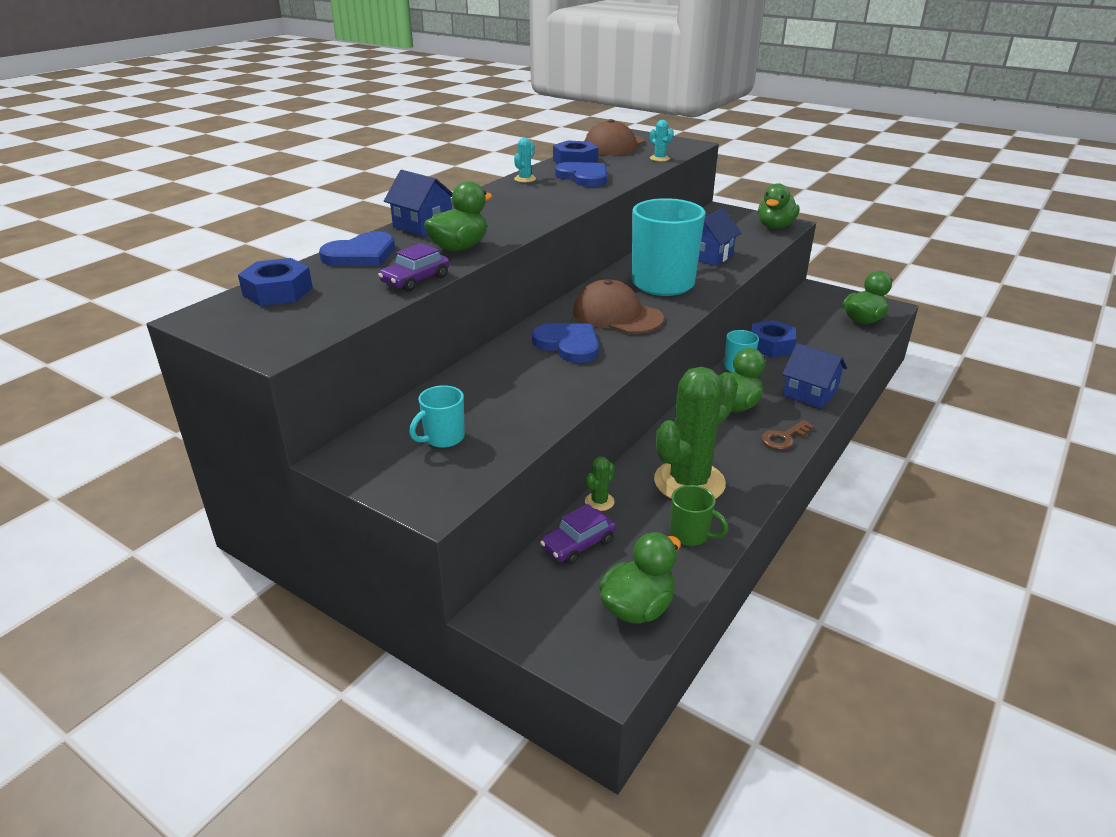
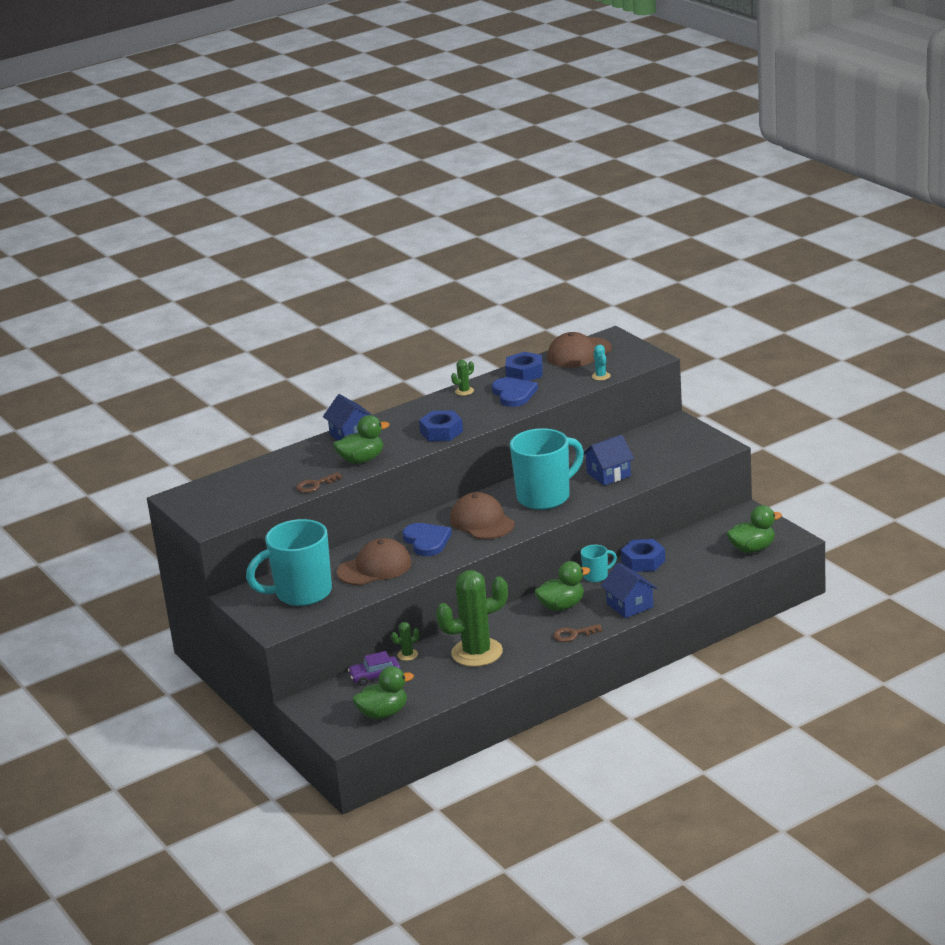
camera: 25 degrees right, 5 degrees down
blue nut [238,258,313,306] -> blue nut moved to [419,410,463,441]
blue heart [319,231,395,266] -> none
purple car [378,243,449,291] -> brown key [296,472,342,493]
turquoise mug [409,385,465,448] -> turquoise mug [246,519,332,606], size x2.19
turquoise cactus [514,138,536,182] -> green cactus [451,360,474,396]
green mug [670,485,729,546] -> none
green duck [758,183,800,229] -> none
none -> brown cap [337,538,412,585]

